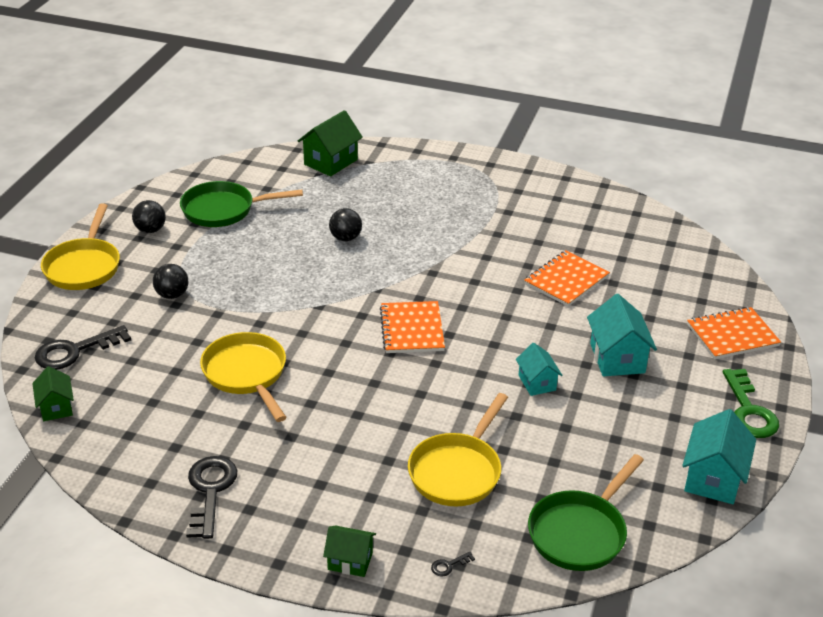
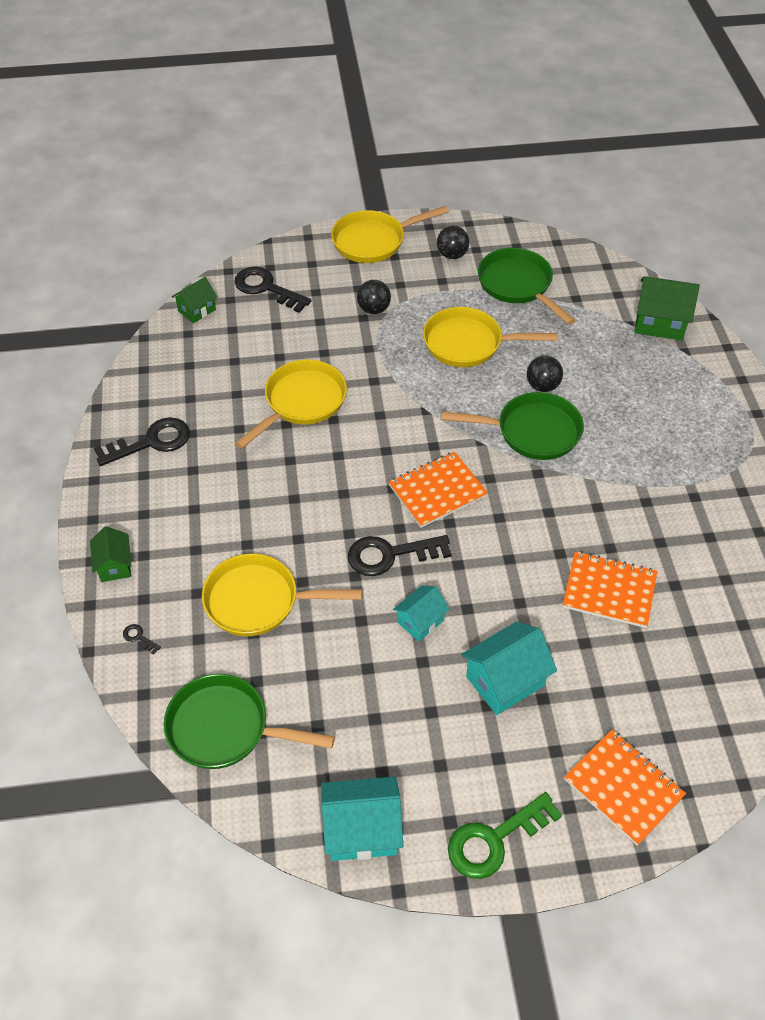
camera: 65 degrees right, 15 degrees up
none -> black key [348,535,452,576]
none -> yellow pan [423,307,558,367]
none -> green pan [441,392,584,460]

